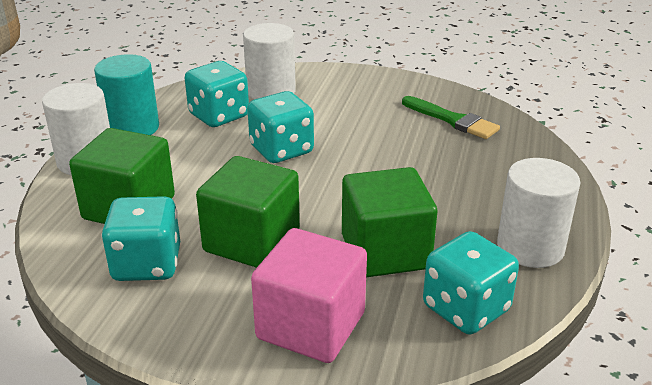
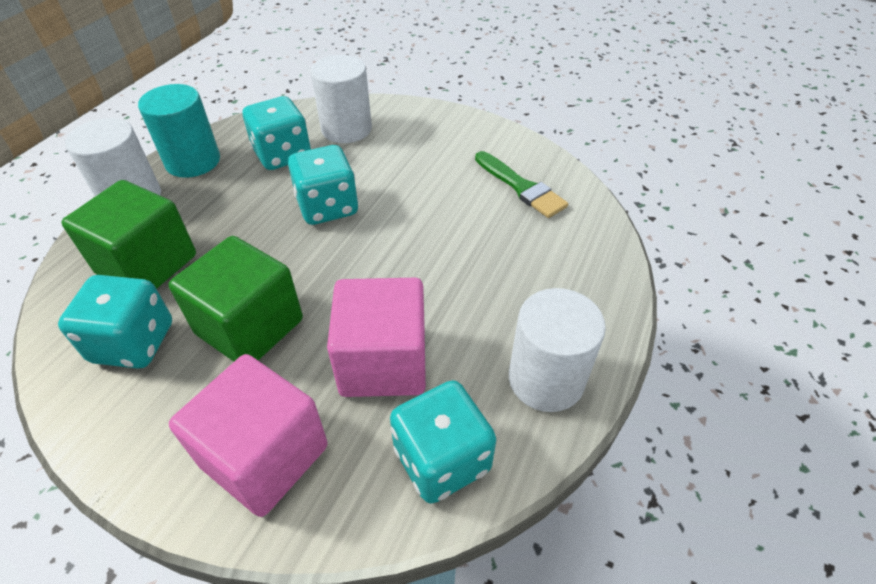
camera: 10 degrees right, 15 degrees up
green cube [342,167,437,277] -> pink cube [327,278,426,397]

